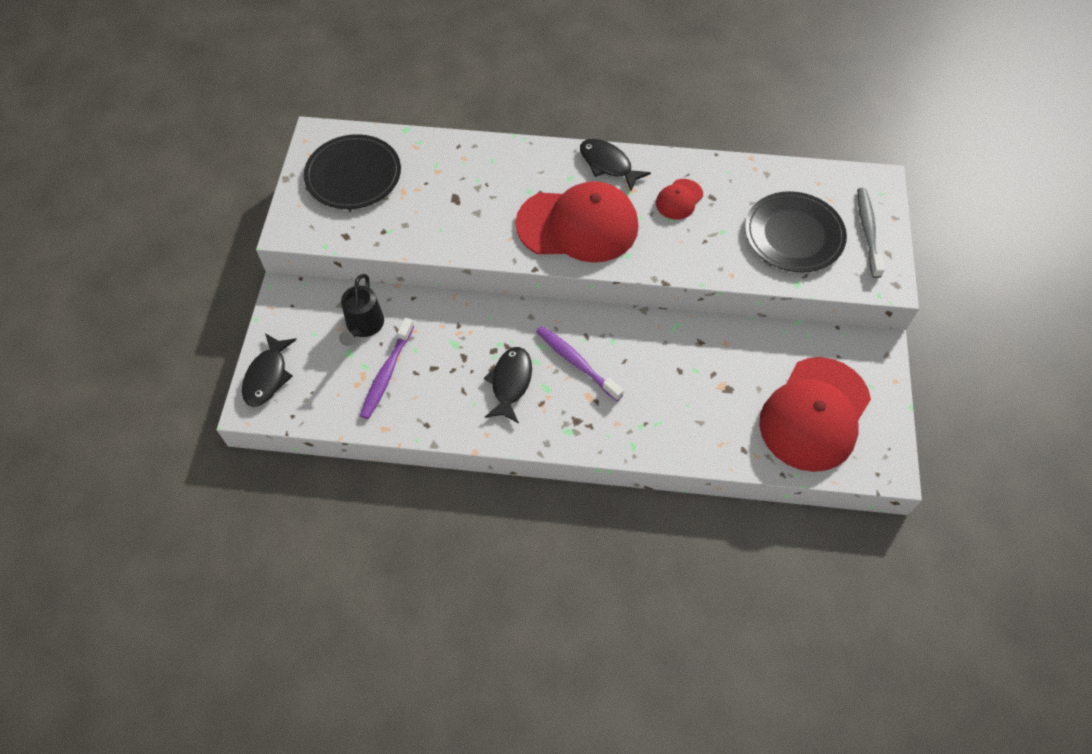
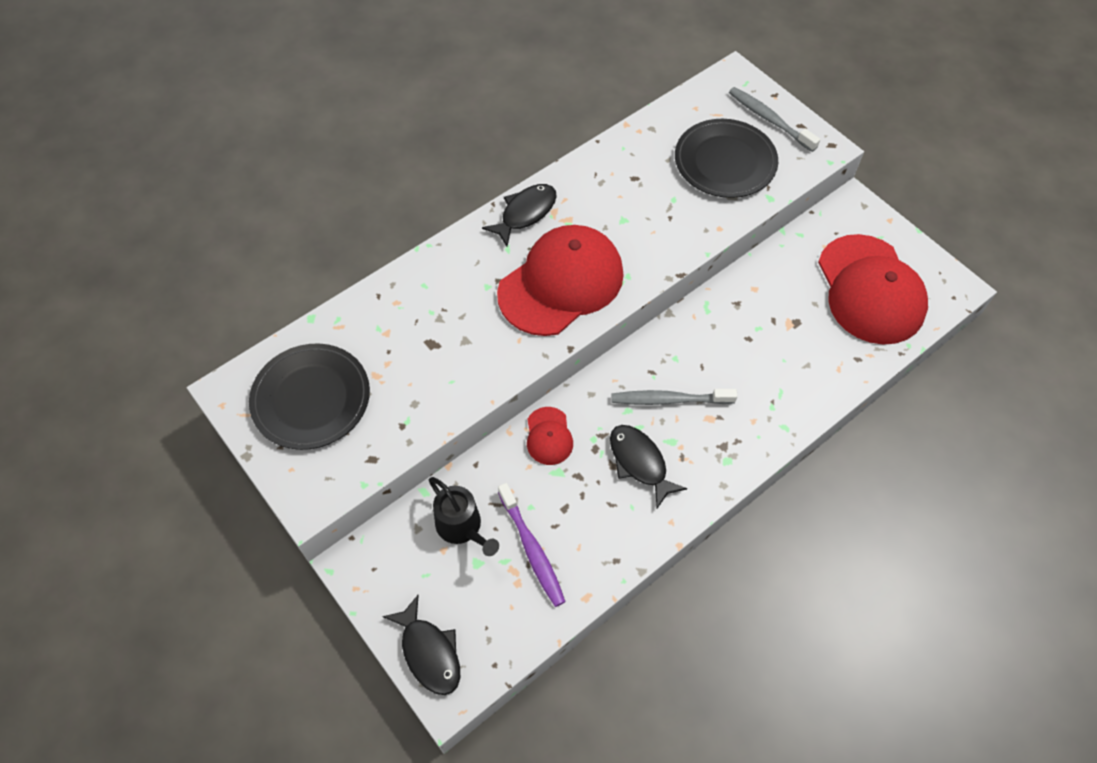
camera: 45 degrees left, 0 degrees up
purple toothbrush [536,326,624,401] -> grey toothbrush [612,389,737,405]
black fish [580,139,651,191] -> black fish turned 135 degrees clockwise [482,184,557,246]
red cap [656,179,703,220] -> red cap moved to [527,407,573,465]

